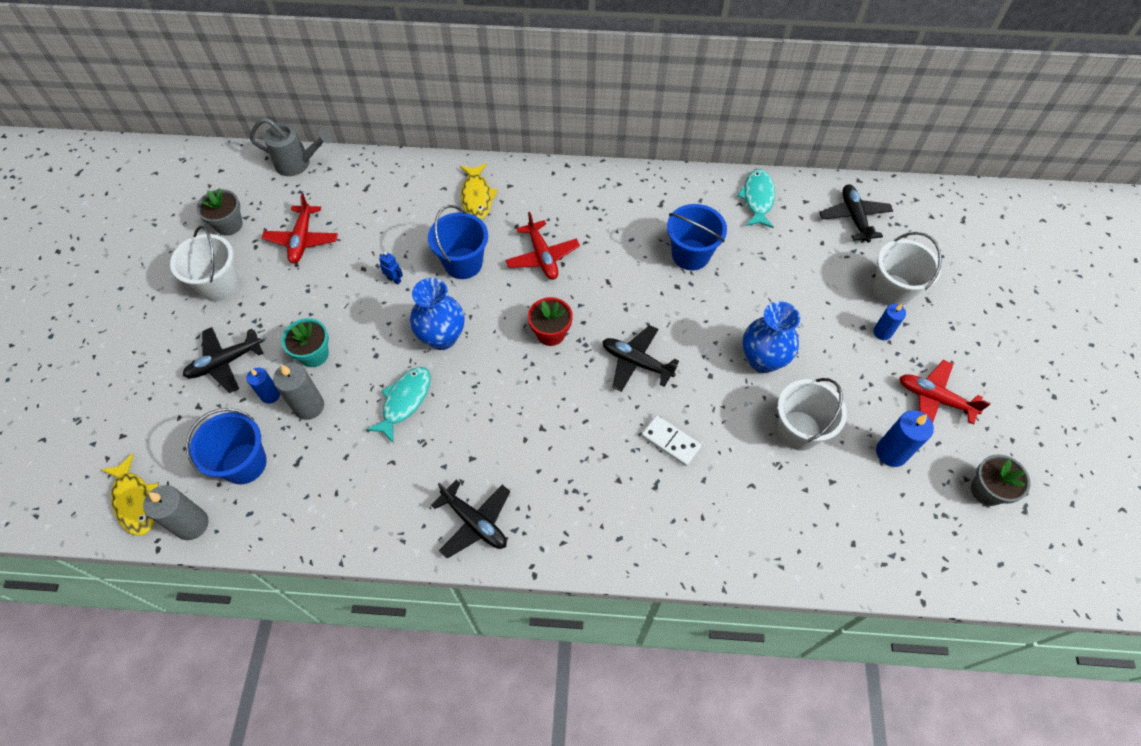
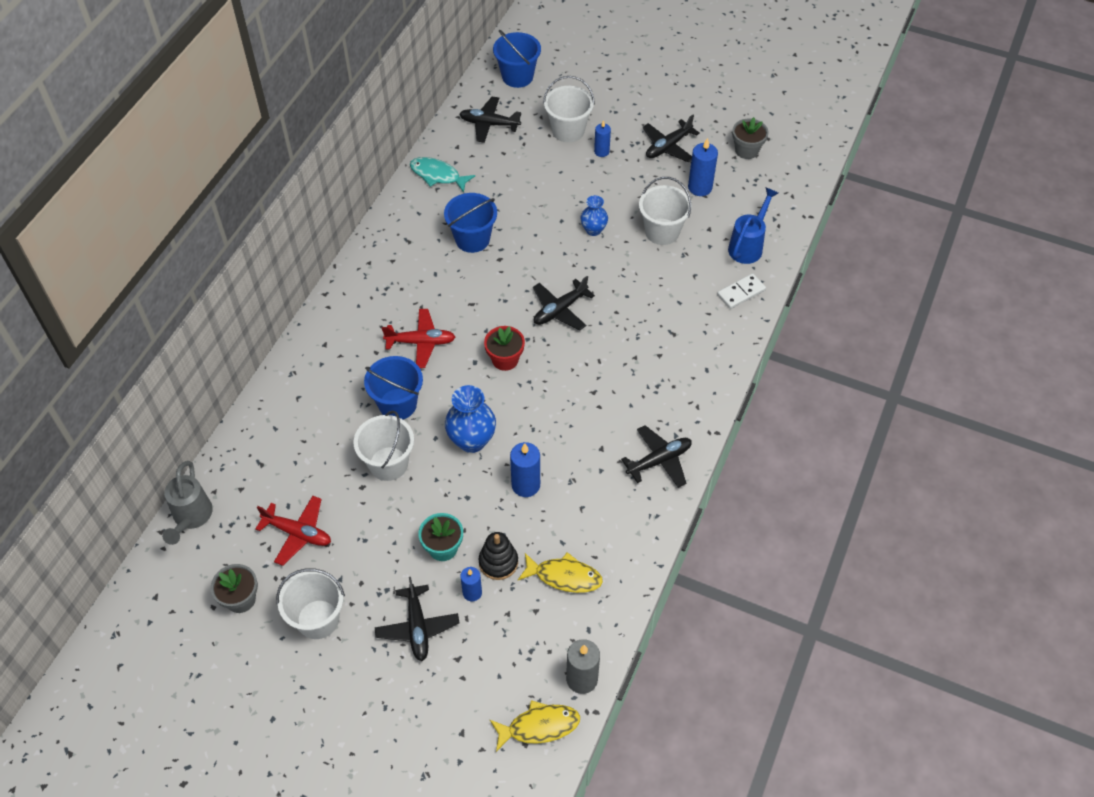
camera: 70 degrees left, 5 degrees down
blue bucket [186,408,267,484] -> blue bucket moved to [493,30,541,88]
grey watering can [250,118,333,176] -> grey watering can turned 150 degrees clockwise [162,461,213,545]
grey candle [273,363,324,420] -> black stacking toy [478,532,518,580]
turquoise fish [366,367,431,443] -> blue candle [510,442,540,497]
blue robot [379,252,403,285] -> white bucket [354,411,414,481]
yellow fish [460,163,498,219] -> yellow fish moved to [518,552,603,593]
white domino [641,415,702,466] -> white domino moved to [717,273,766,309]
blue vase [742,301,800,373] -> blue vase [580,195,608,236], size x0.61
red plane [899,360,991,425] -> black plane [643,115,700,162]
none -> blue watering can [728,188,778,264]

